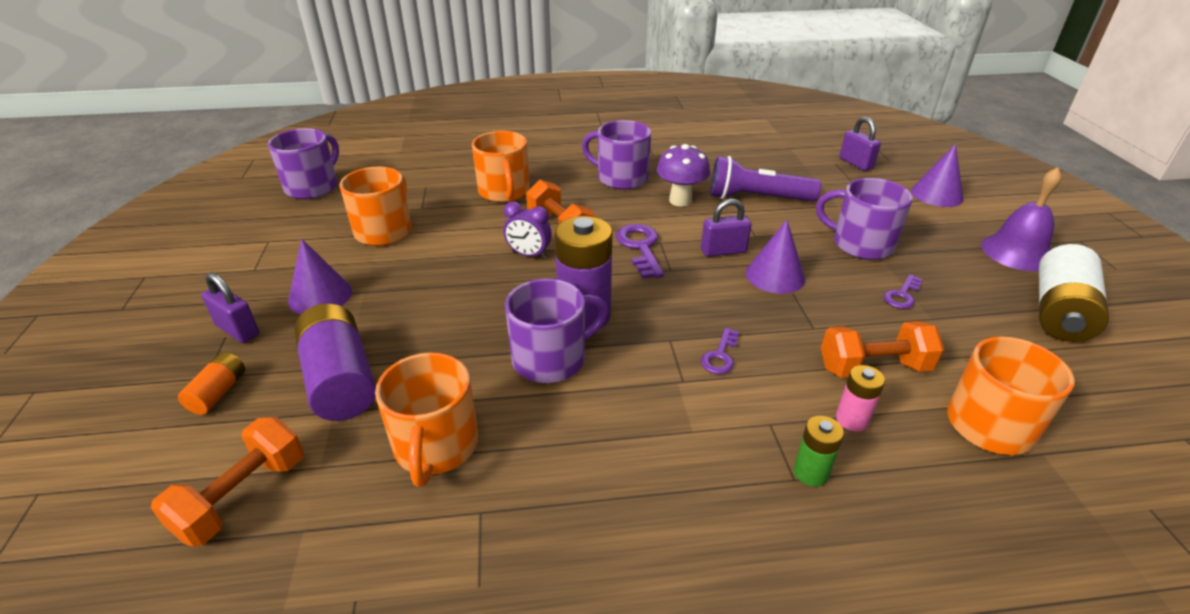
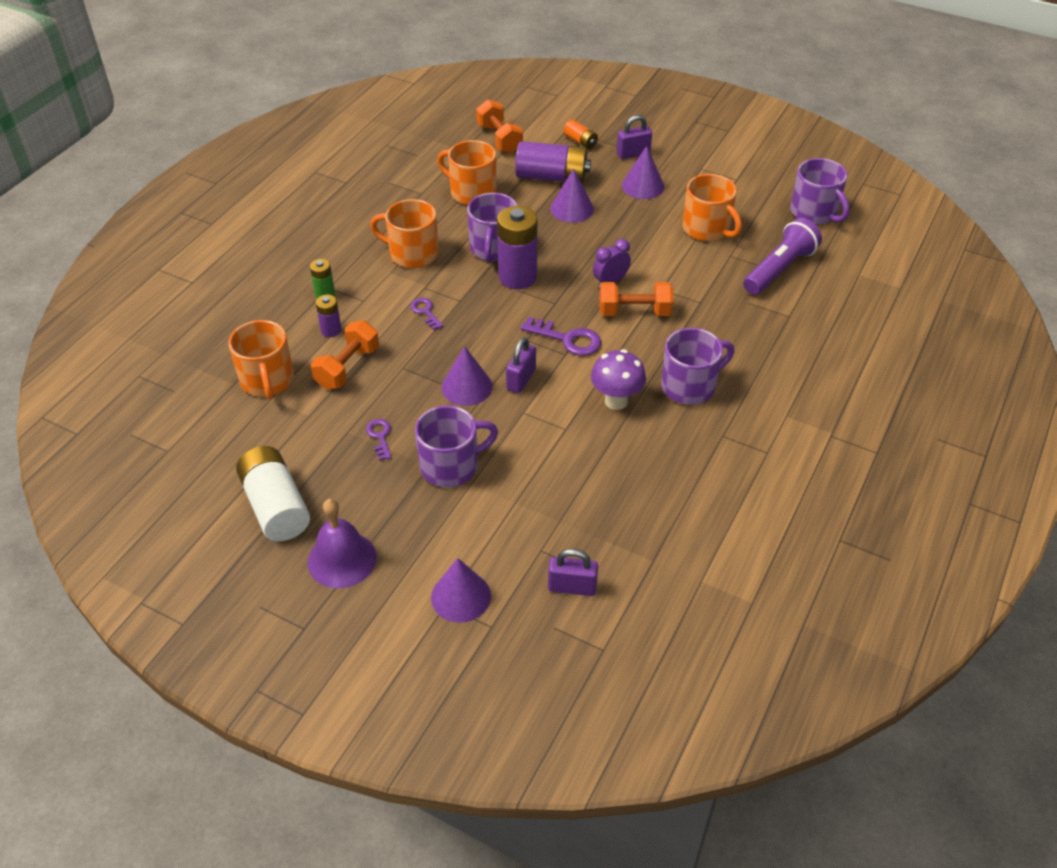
camera: 125 degrees right, 10 degrees up
orange mug [472,131,530,202] -> orange mug moved to [370,199,439,268]
purple flashlight [710,156,821,202] -> purple flashlight moved to [743,218,822,295]
pink battery [836,365,885,431] -> purple battery [316,294,342,337]
none -> purple cone [550,168,594,223]

